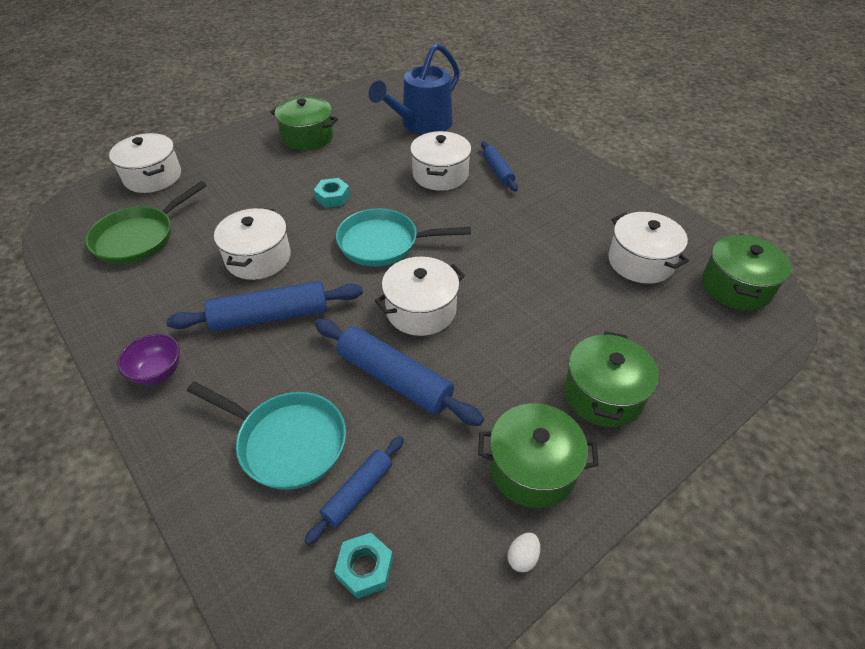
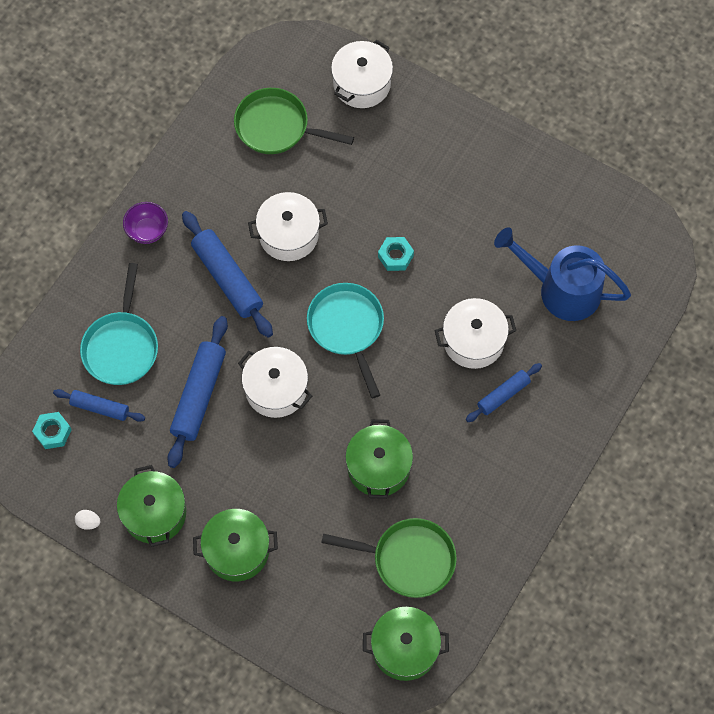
camera: 70 degrees right, 20 degrees up
green pot [270,96,338,151] -> green pot moved to [345,419,413,499]
white pot [608,212,689,284] -> green pan [321,518,457,598]

